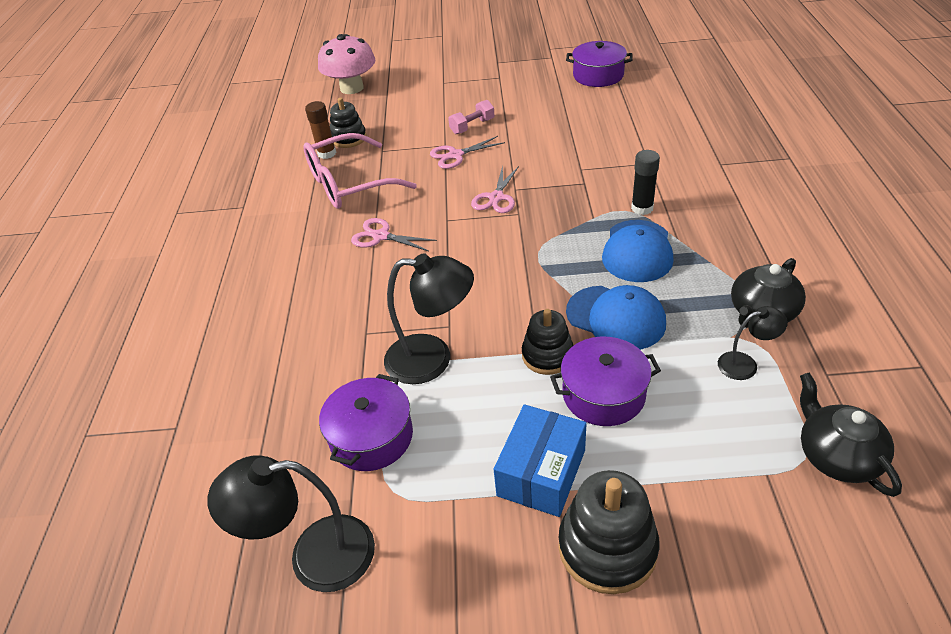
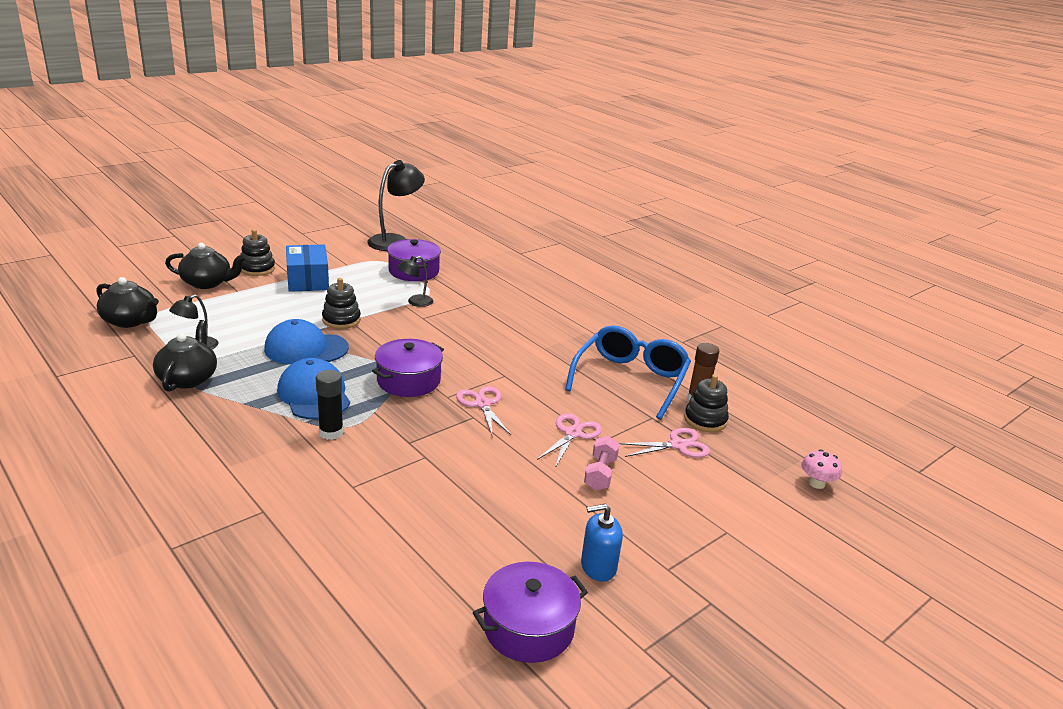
camera: 135 degrees right, 15 degrees down
pink glasses [303,133,417,209] -> blue glasses [565,325,691,420]
pink mushroom [318,34,375,94] -> pink mushroom [801,449,842,489], size x0.48
pink scissors [351,218,437,251] -> pink scissors moved to [619,428,710,458]
black lamp [384,253,474,384] -> black lamp [397,256,433,307], size x0.54
purple pot [550,337,661,426] -> purple pot moved to [372,339,444,397]
black stacking toy [559,470,660,594] -> black stacking toy [240,229,275,276], size x0.67
none -> black teapot [165,243,246,289]
none -> blue soap dispenser [581,504,623,582]

